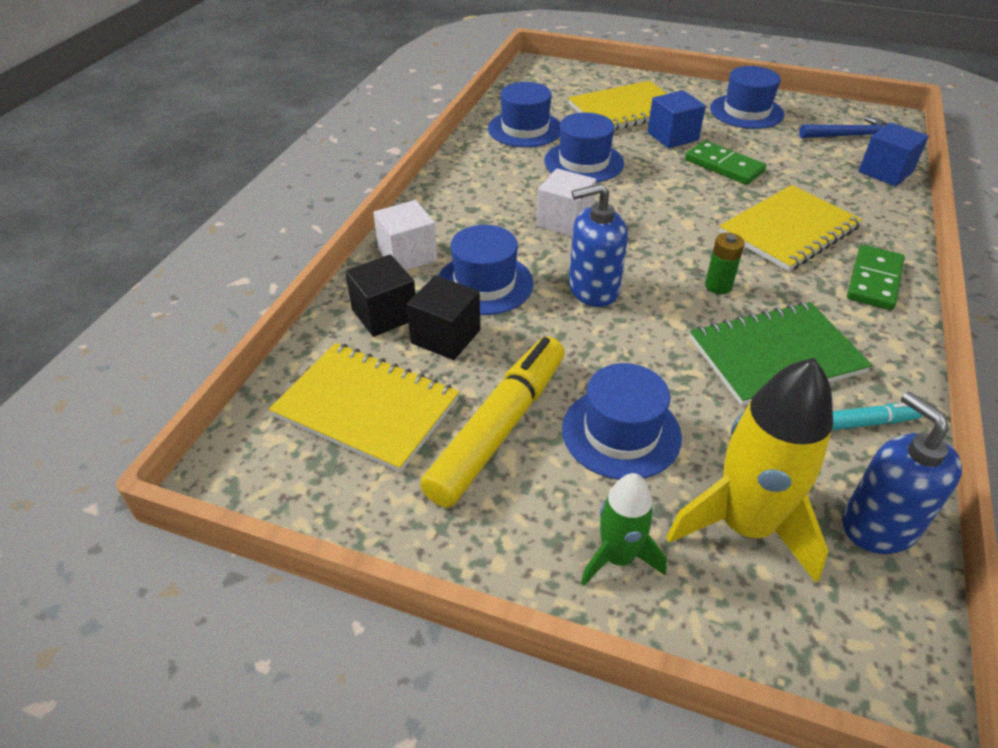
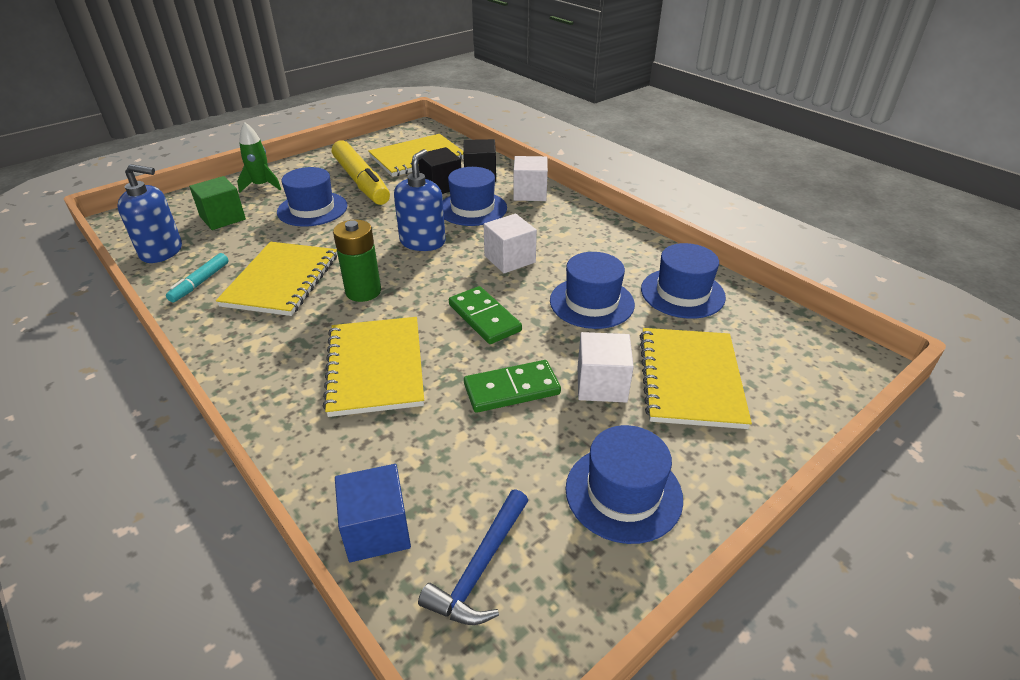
camera: 120 degrees right, 5 degrees down
blue cube [647,90,706,148] -> white cube [578,332,634,402]
yellow rocket [667,358,833,583] -> green cube [189,176,246,230]
green notebook [690,302,872,406] -> yellow notebook [216,242,337,316]
green battery [705,233,745,294] -> green battery [333,220,381,302], size x1.54
green domino [847,245,905,310] -> green domino moved to [449,286,522,344]

